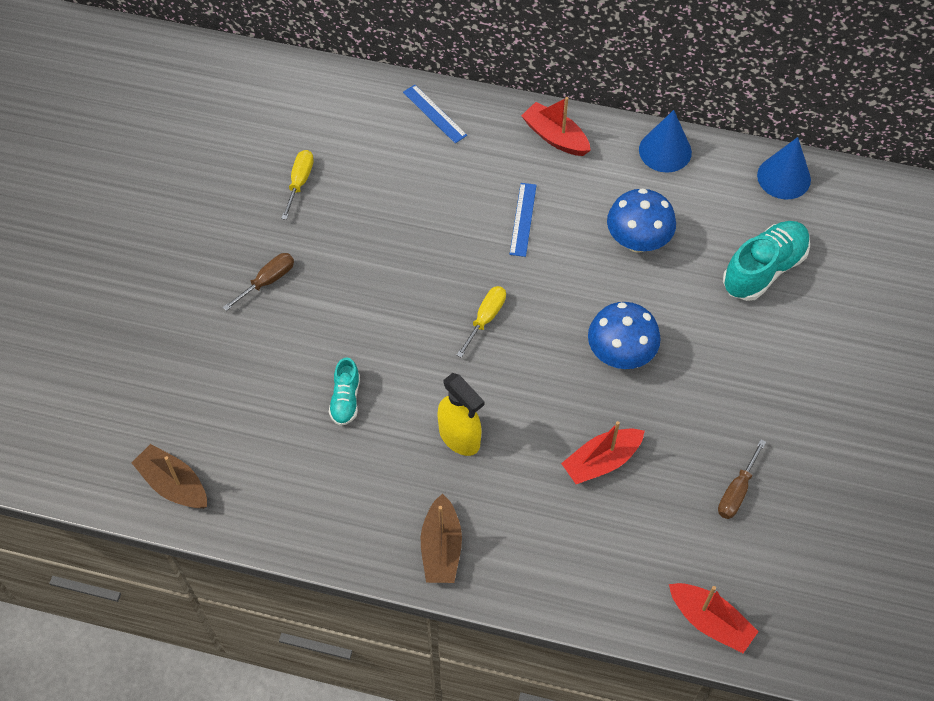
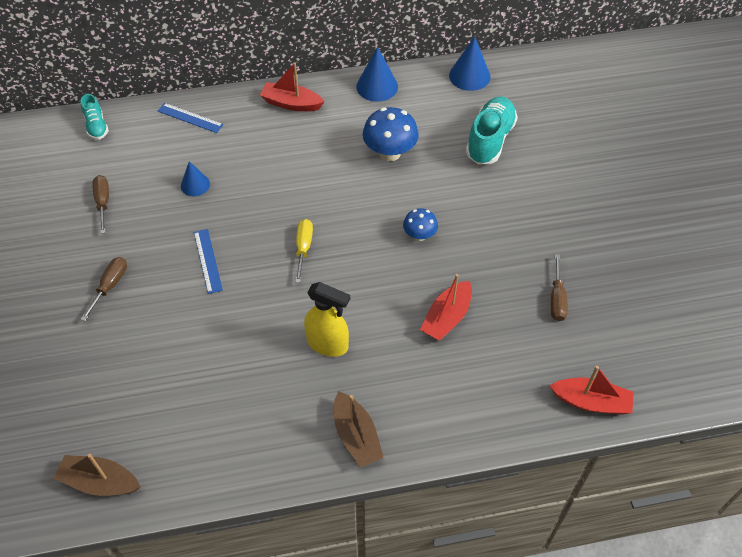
camera: 25 degrees left, 5 degrees down
yellow screwdriver [281,150,314,220] -> brown screwdriver [92,175,109,234]
turquoise shoe [329,357,360,426] -> turquoise shoe moved to [81,94,109,140]
blue ruler [509,183,537,257] -> blue ruler moved to [194,229,223,294]
blue mushroom [588,302,661,369] -> blue mushroom [403,208,438,241], size x0.59
none -> blue cone [181,161,210,196]

